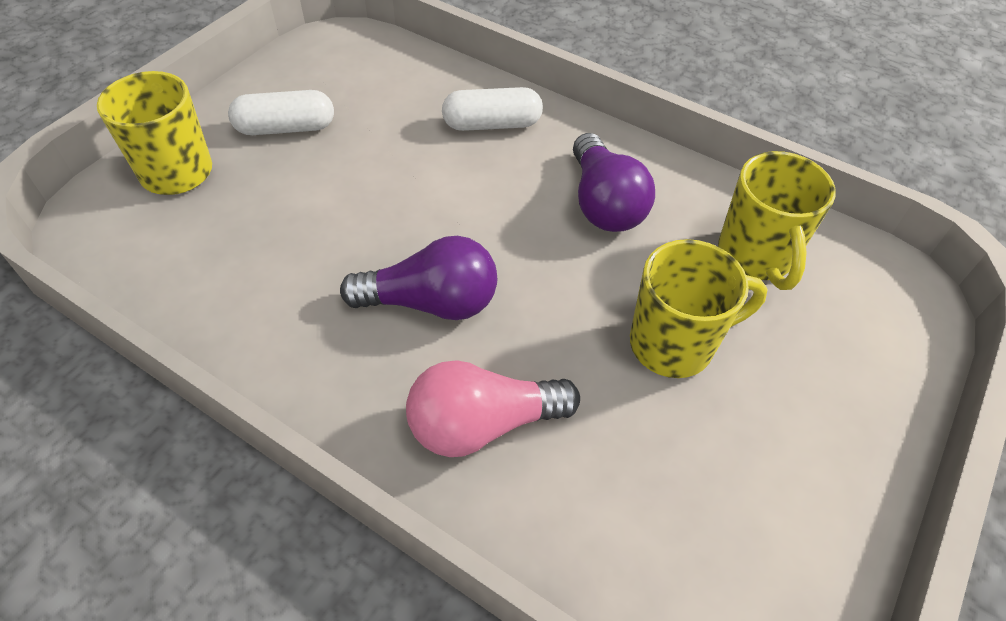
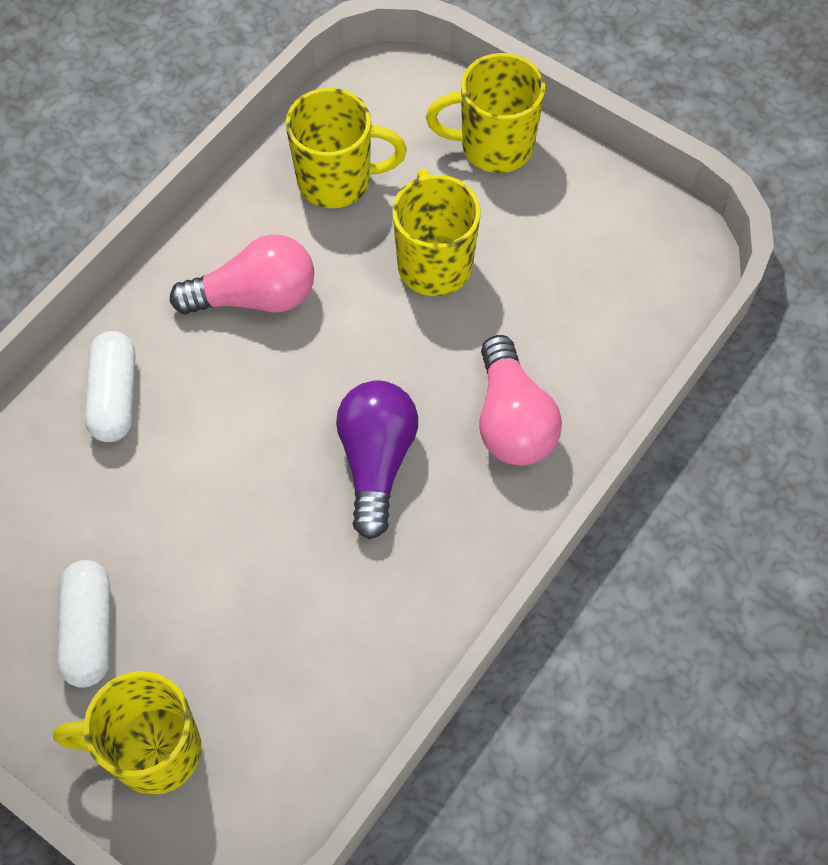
camera: 85 degrees left, 10 degrees up
purple light bulb [573,133,655,232] -> pink light bulb [170,234,314,315]
none -> yellow mug [426,53,545,173]

